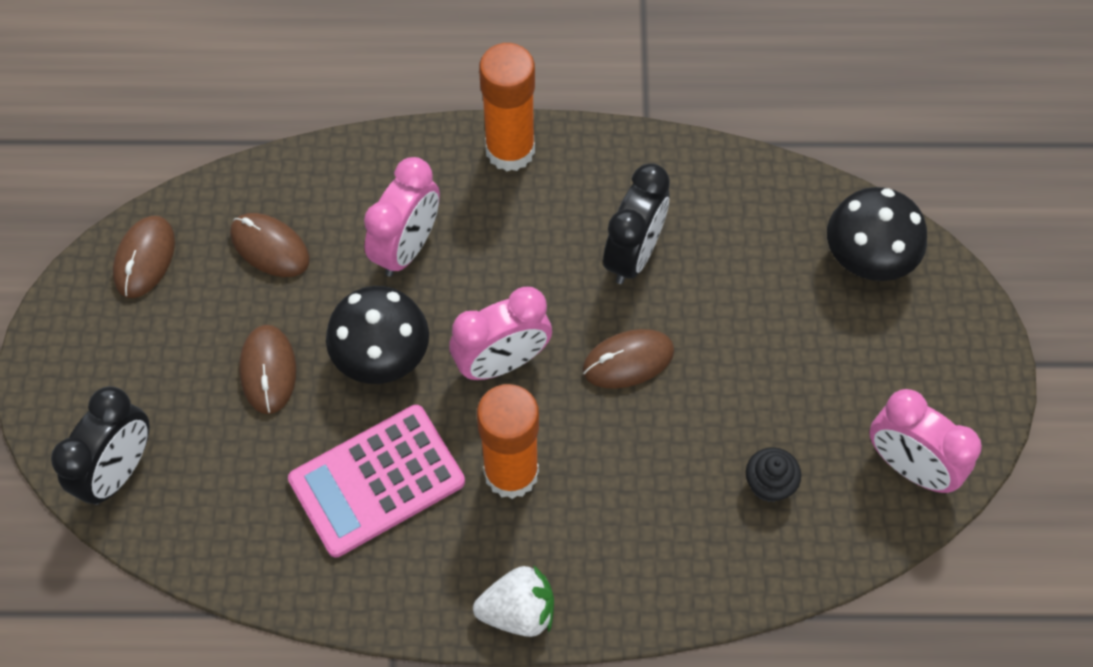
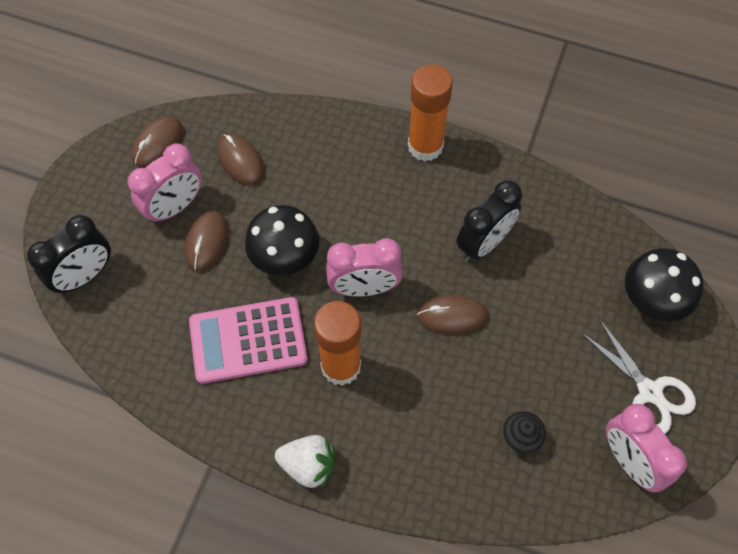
camera: 20 degrees right, 0 degrees up
pink clock [364,157,440,277] -> pink clock moved to [128,143,202,224]
none -> white scissors [581,319,696,434]

